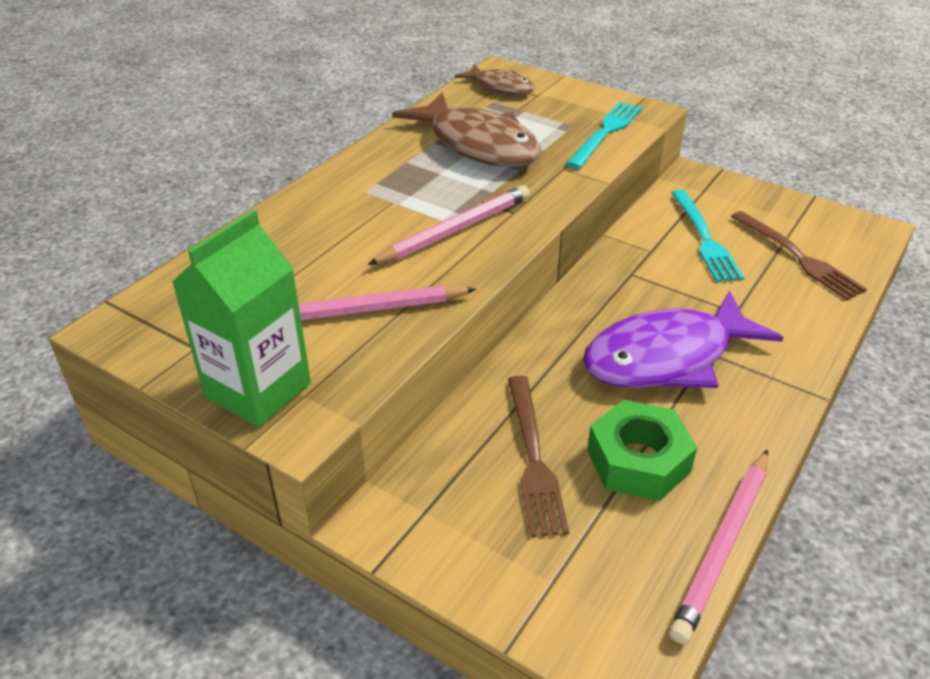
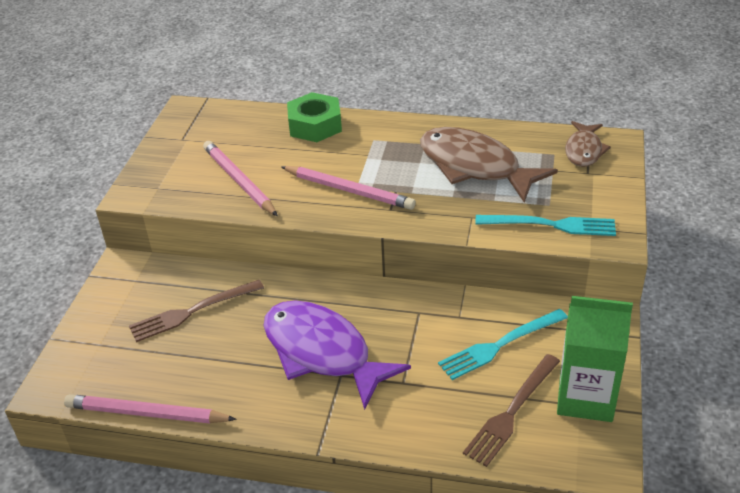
camera: 70 degrees right, 0 degrees up
green carton [172,210,311,427] -> green carton moved to [557,296,633,422]
brown fish [392,92,541,167] -> brown fish turned 105 degrees clockwise [420,127,558,203]
green nut [587,400,698,501] -> green nut moved to [287,92,342,142]

